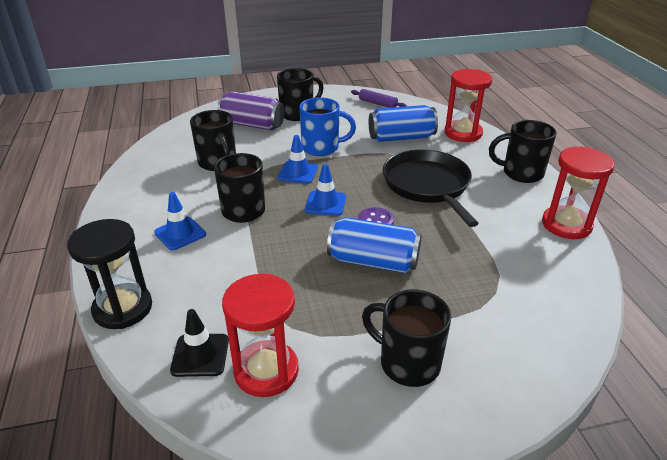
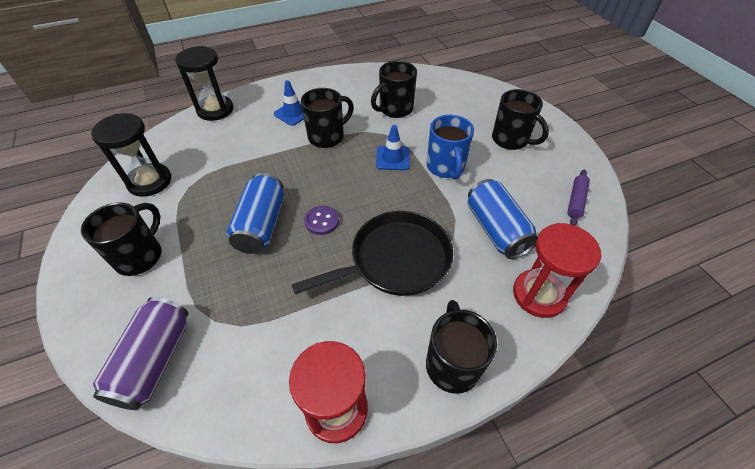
camera: 80 degrees right, 15 degrees up
black traffic cone [170,309,229,377] -> none
purple can [217,91,285,130] -> purple can moved to [93,297,189,410]
red hourglass [222,274,299,397] -> black hourglass [91,113,171,197]
blue traffic cone [305,164,346,216] -> none

